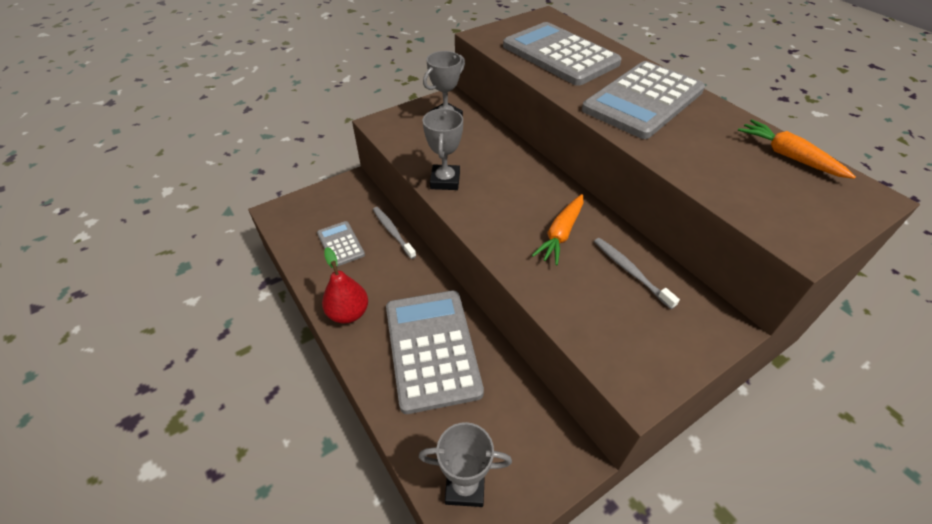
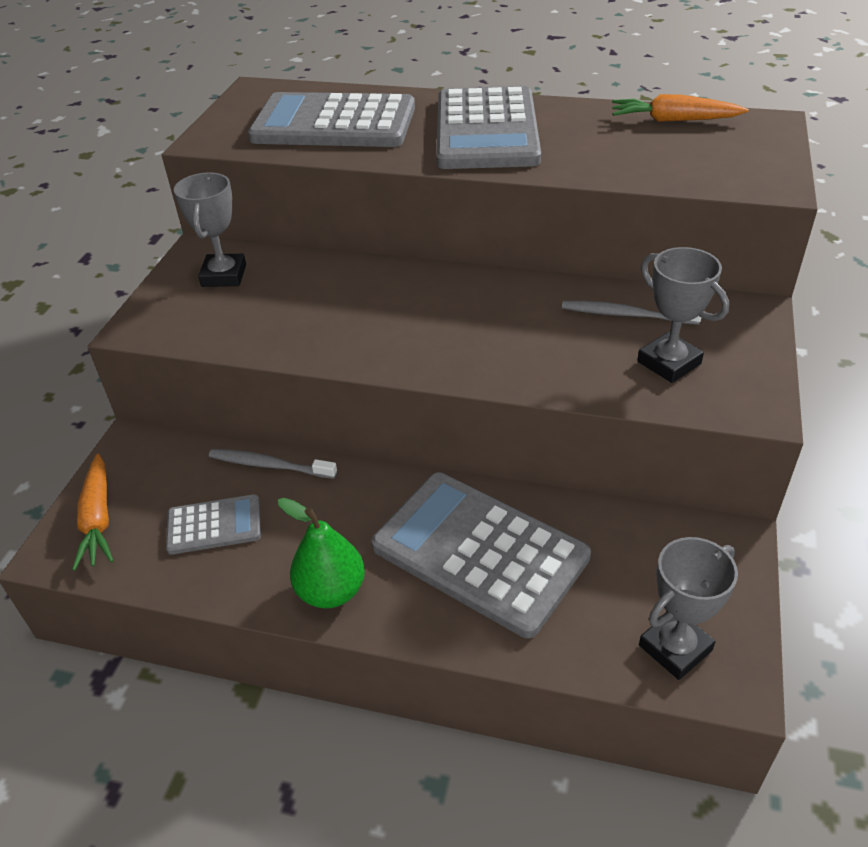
camera: 40 degrees left, 5 degrees down
grey calculator [317,221,365,267] -> grey calculator turned 150 degrees clockwise [166,494,261,555]
red pear [322,247,368,324] -> green pear [277,498,365,609]
grey trophy [423,109,463,190] -> grey trophy moved to [637,247,729,383]
orange carrot [532,194,583,265] -> orange carrot moved to [72,454,114,571]

